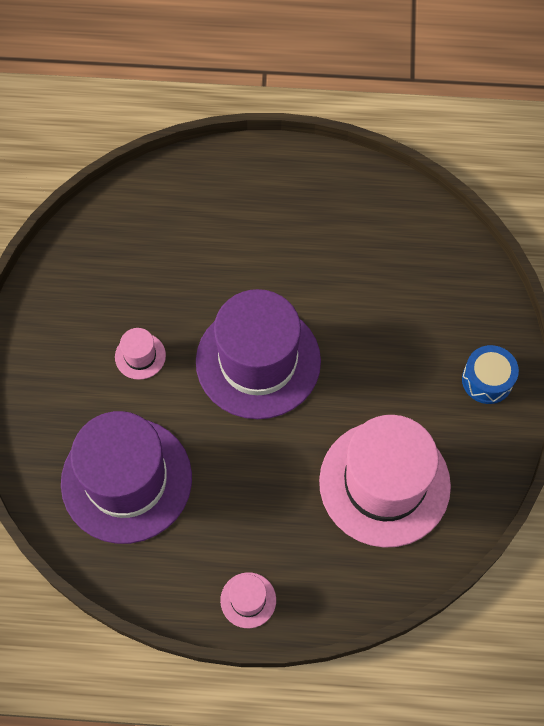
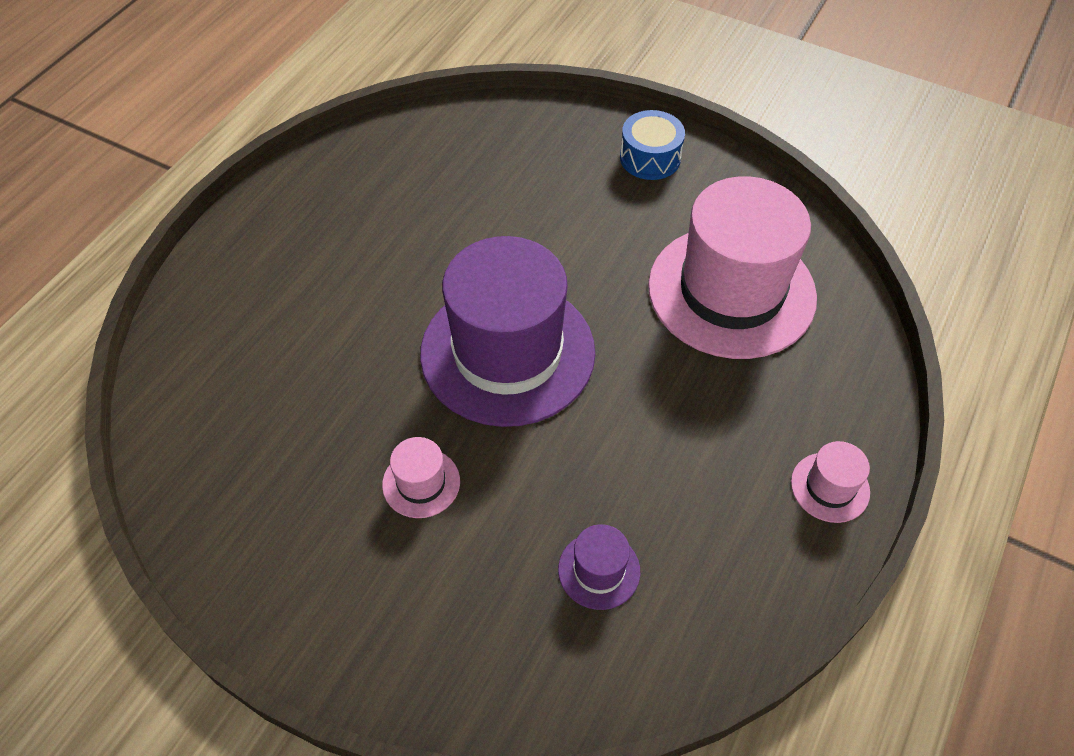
camera: 65 degrees left, 10 degrees down
purple hat [61,411,192,544] -> purple hat [558,524,640,610], size x0.41

